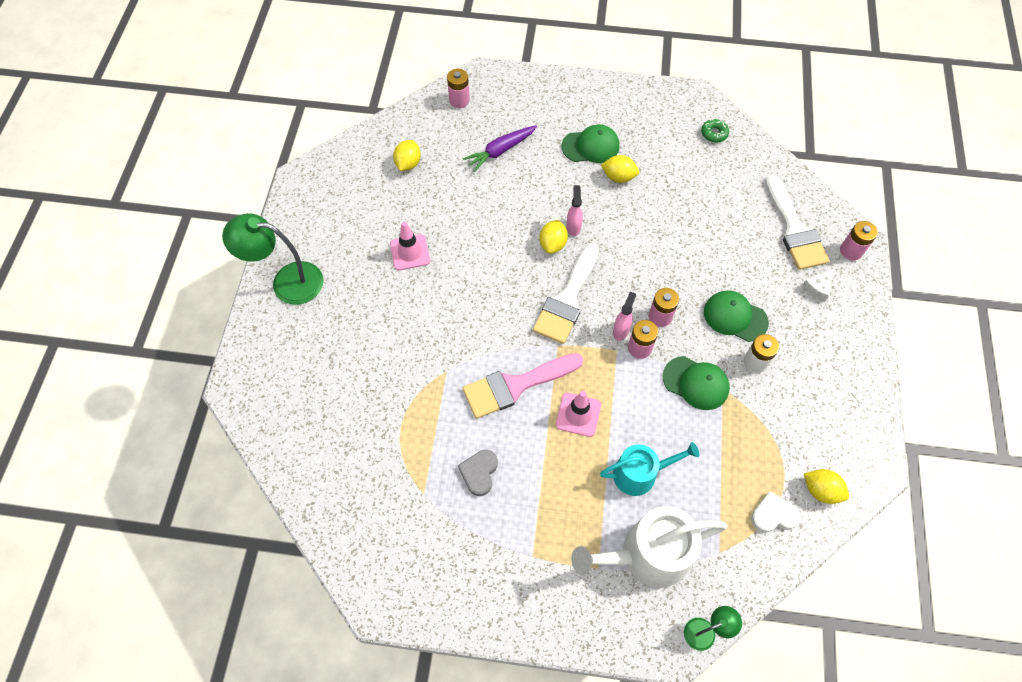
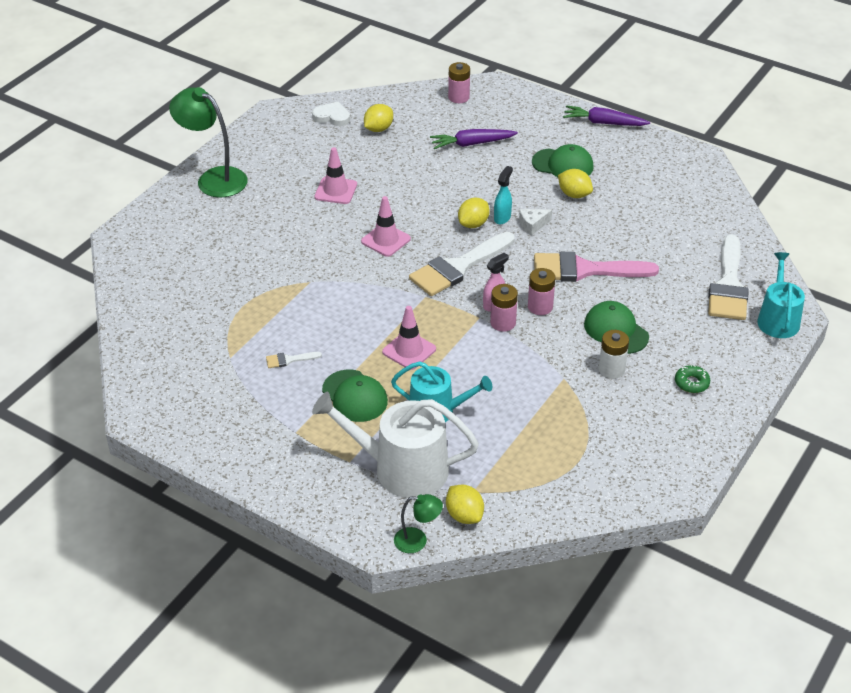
camera: 25 degrees right, 20 degrees down
grey heart [458,450,498,496] -> white brush [266,352,322,368]
pink brush [463,353,583,419] -> pink brush moved to [534,252,659,282]
pink spray bottle [566,185,583,236] -> turquoise spray bottle [494,166,513,224]
green cap [663,356,730,410] -> green cap moved to [322,369,388,422]
green donut [701,119,729,143] -> green donut moved to [675,364,710,393]
white heart [751,491,801,533] -> white heart moved to [312,102,350,126]
white cheese [802,269,833,302] -> white cheese moved to [519,209,552,235]
yellow lemon [804,469,849,504] -> yellow lemon moved to [446,485,484,524]
pink battery [840,221,878,260] -> turquoise watering can [757,252,805,338]
none -> pink traffic cone [361,196,411,257]
none -> purple carrot [563,105,650,126]

